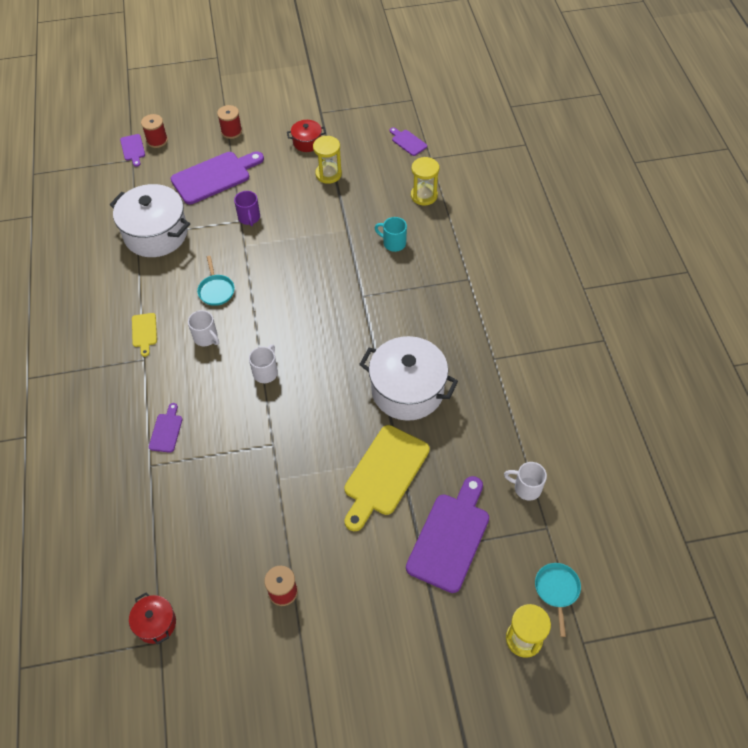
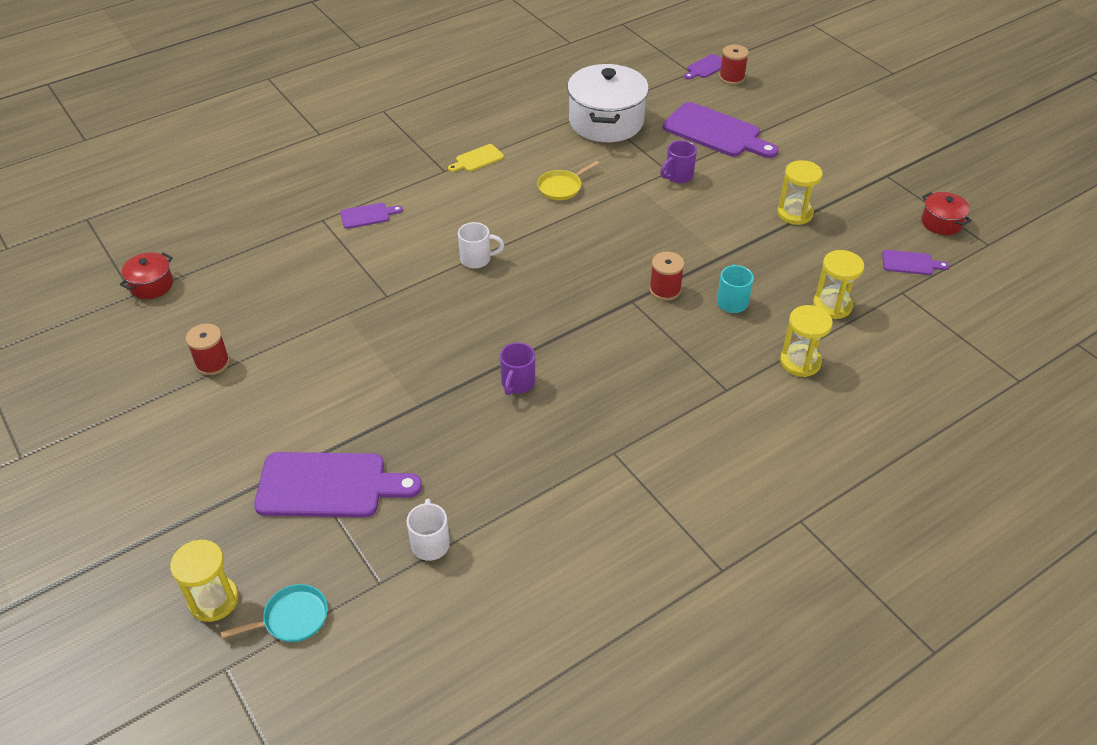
camera: 65 degrees right, 10 degrees down
white mug [188,310,219,346] -> none
turquoise pan [197,256,234,306] -> yellow pan [537,161,600,200]
red spool [217,105,242,139] -> red spool moved to [649,252,685,301]
red pot [287,120,326,152] -> red pot moved to [921,192,972,235]
yellow cutting board [344,425,430,531] -> none
white pot [359,336,458,421] -> purple mug [500,342,535,395]
purple cutting board [389,127,427,156] -> purple cutting board turned 75 degrees clockwise [882,250,949,275]
none -> yellow hourglass [780,305,833,377]

